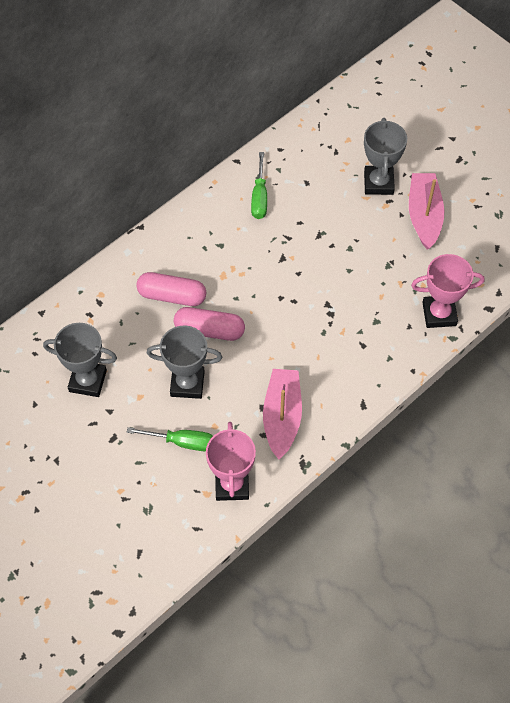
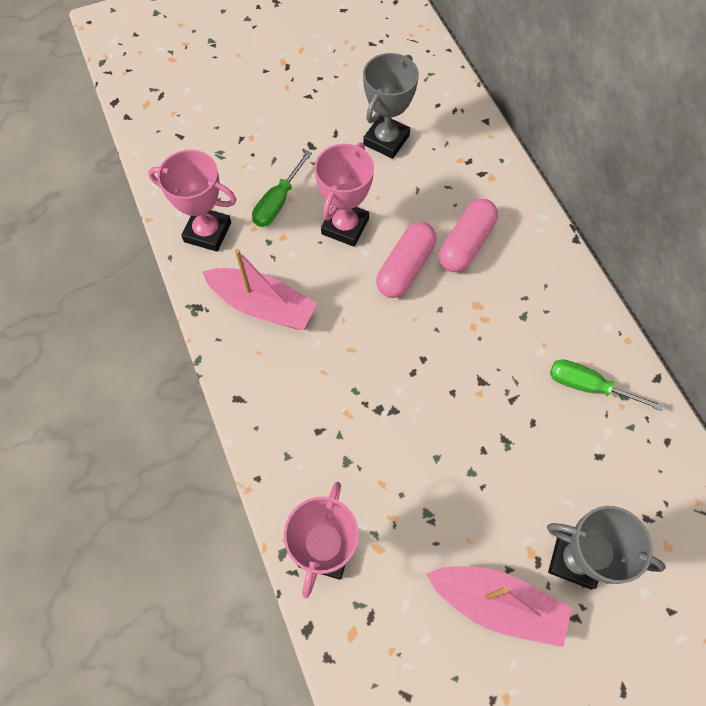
camera: 110 degrees right, 5 degrees up
grey trophy [147,326,222,399] -> pink trophy [314,142,374,247]

